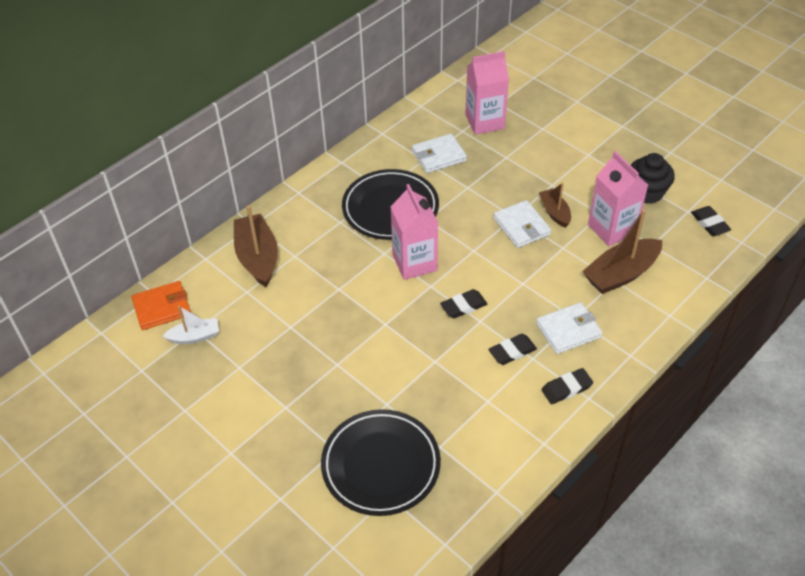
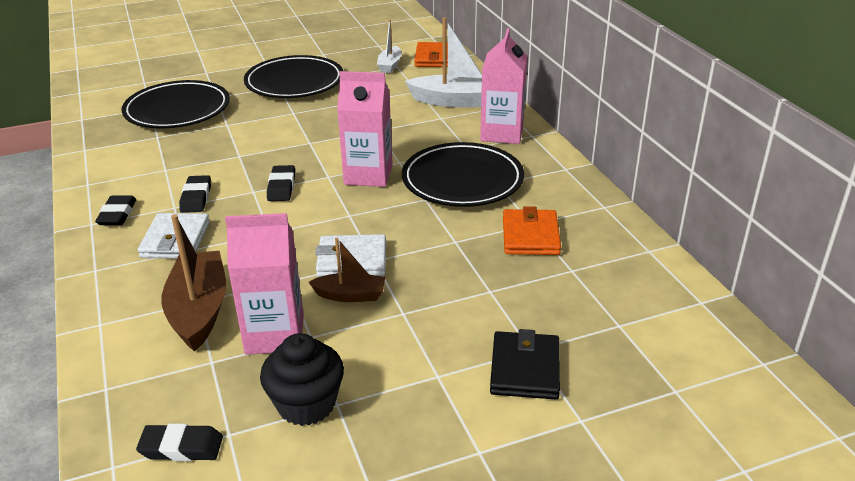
camera: 115 degrees right, 15 degrees down
brown boat [234,205,278,287] -> white boat [405,17,482,107]
white wallet [412,134,467,173] -> orange wallet [503,206,561,255]
pink carton [465,51,509,135] -> pink carton moved to [480,28,527,144]
none -> black plate [244,55,343,98]
none -> black wallet [490,329,560,399]

